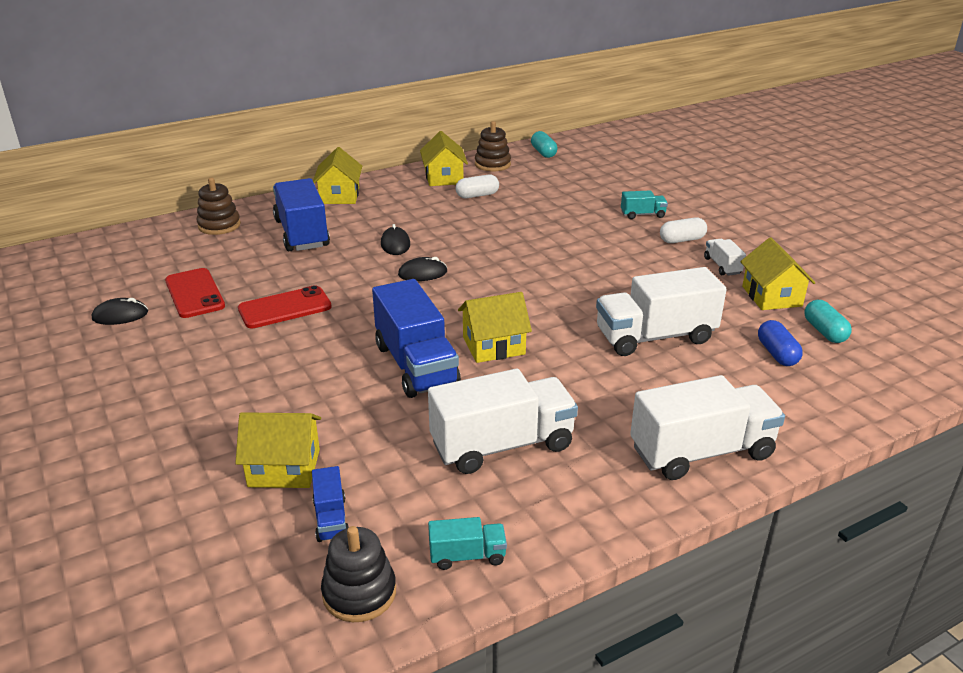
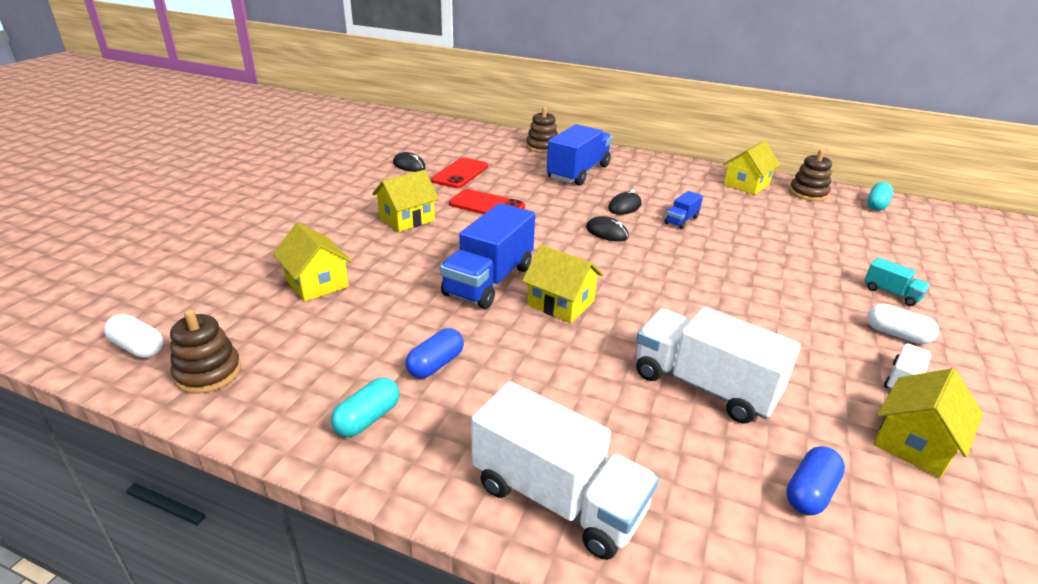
camera: 50 degrees right, 0 degrees up
blue truck [312,466,349,542] -> blue truck moved to [665,191,703,229]
yellow house [313,147,362,204] -> yellow house moved to [372,170,439,232]
black stacking toy [321,526,396,622] -> brown stacking toy [170,309,241,394]
white truck [428,369,578,474] -> blue capsule [405,328,464,379]
turquoise truck [428,517,507,570] -> none
white capsule [455,175,499,198] -> white capsule moved to [104,314,163,358]
turquoise capsule [804,300,852,343] -> turquoise capsule moved to [331,377,399,437]

